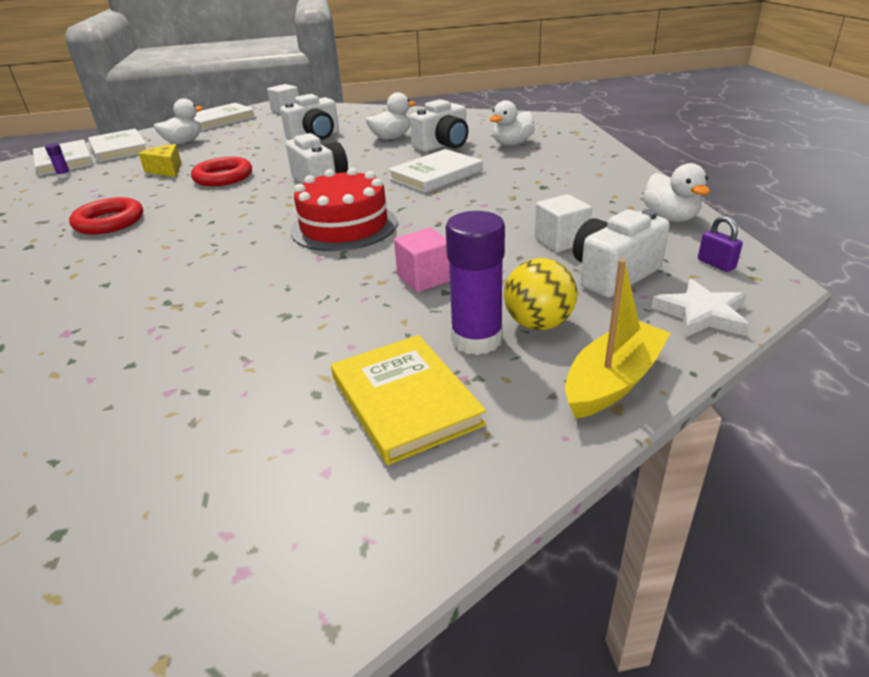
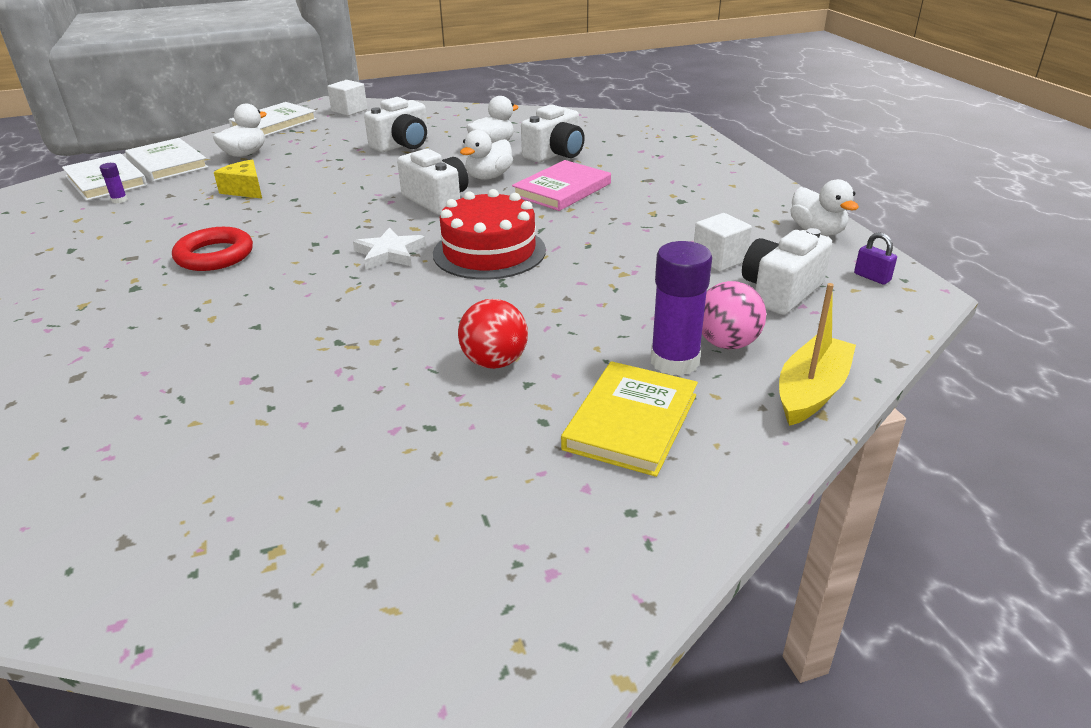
camera: 10 degrees left, 0 degrees up
red ring [191,157,252,186] -> none
yellow book [331,335,486,465] -> yellow book turned 60 degrees clockwise [561,361,698,477]
white book [388,149,483,193] -> pink book [512,160,611,211]
pink cube [394,228,450,292] -> none
white duck [490,100,535,146] -> white duck moved to [460,130,513,180]
yellow ball [504,258,577,330] -> pink ball [702,281,766,349]
white star [651,279,750,337] -> white star moved to [353,227,426,269]
none -> red ball [458,299,528,369]

